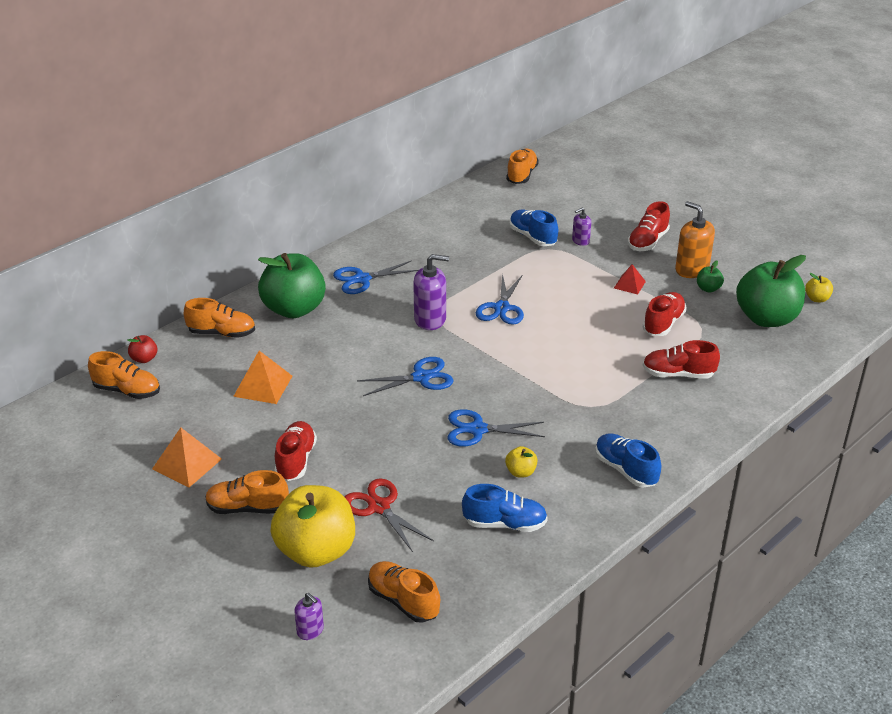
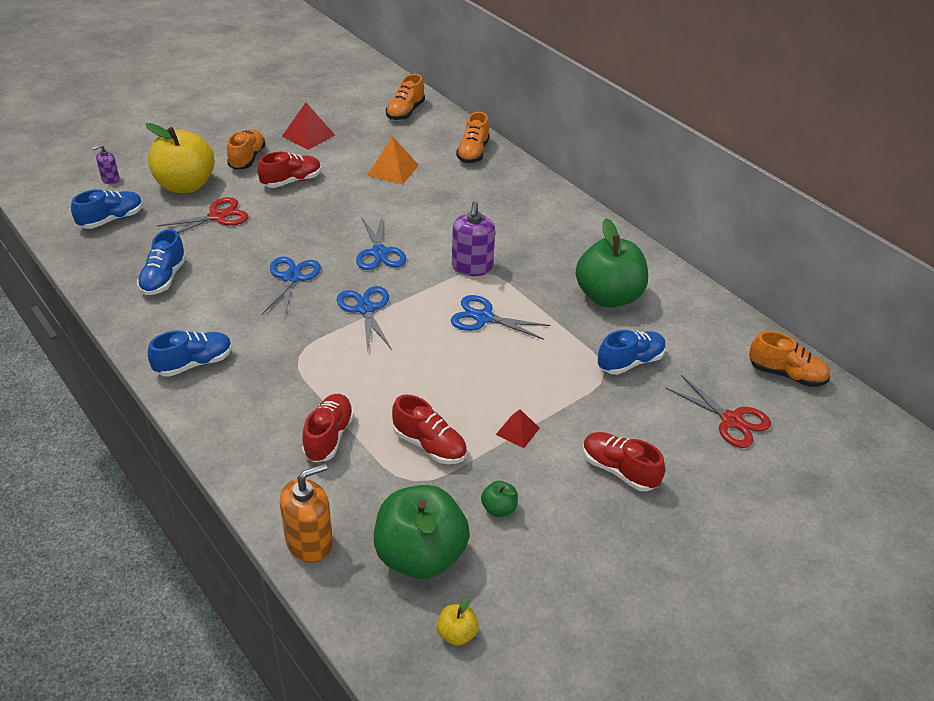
camera: 95 degrees right, 5 degrees up
red apple [127,335,157,363] -> none
orange pyramid [152,428,222,488] -> red pyramid [282,102,335,150]
green apple [258,253,326,318] -> green apple moved to [576,218,648,308]
red shoe [275,421,317,481] -> red shoe turned 45 degrees counterclockwise [257,152,321,188]
blue scissors [333,260,418,294] -> blue scissors moved to [337,286,392,352]
orange shoe [368,561,440,623] -> blue shoe [71,189,143,229]
yellow apple [505,446,538,477] -> none
purple soap dispenser [572,208,591,246] -> none
orange soap dispenser [675,201,715,278] -> orange soap dispenser moved to [280,463,333,563]
none -> red scissors [666,375,771,448]

